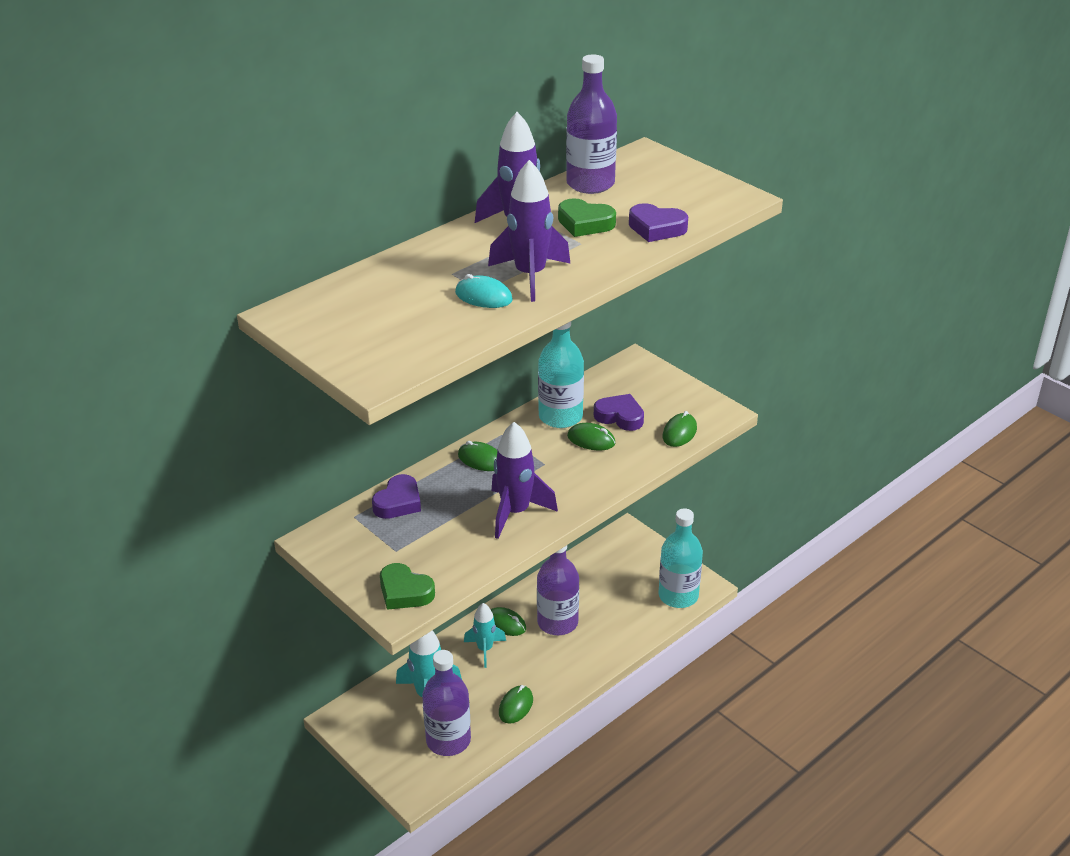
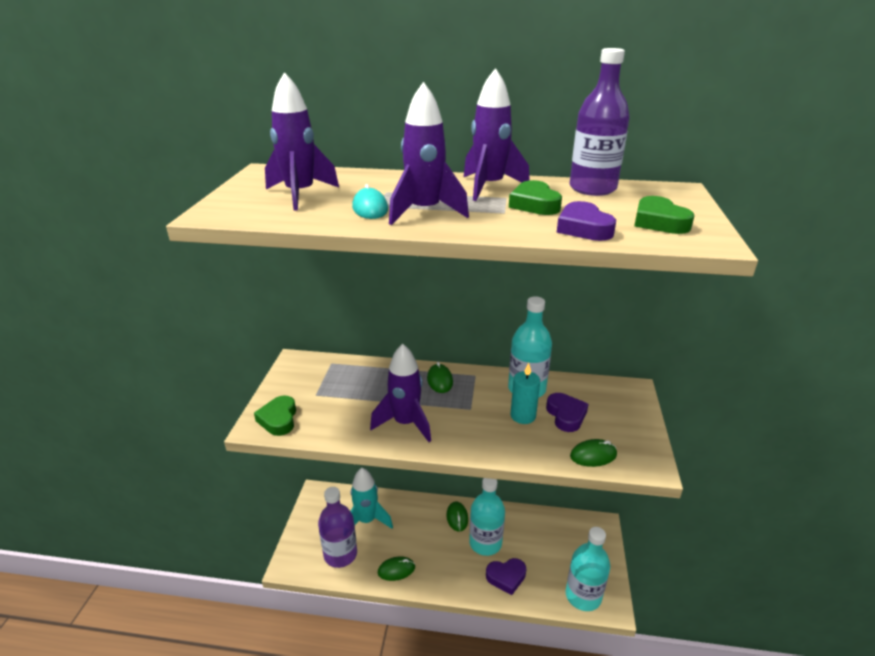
camera: 50 degrees right, 5 degrees down
purple heart [372,474,421,519] -> purple heart moved to [486,558,526,595]
turquoise rocket [464,603,506,668] -> none
purple bottle [537,545,579,635] -> turquoise bottle [469,478,505,556]
green mouse [567,423,616,450] -> turquoise candle [510,363,540,424]
none -> purple rocket [265,72,339,211]
none -> green heart [634,196,694,234]

